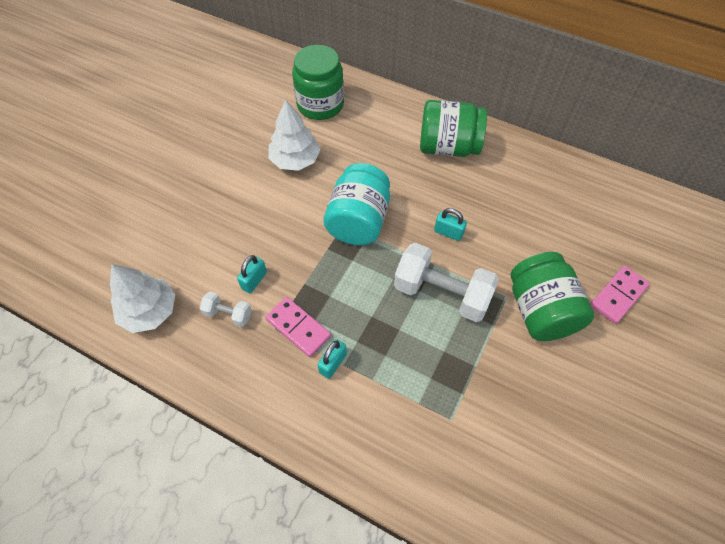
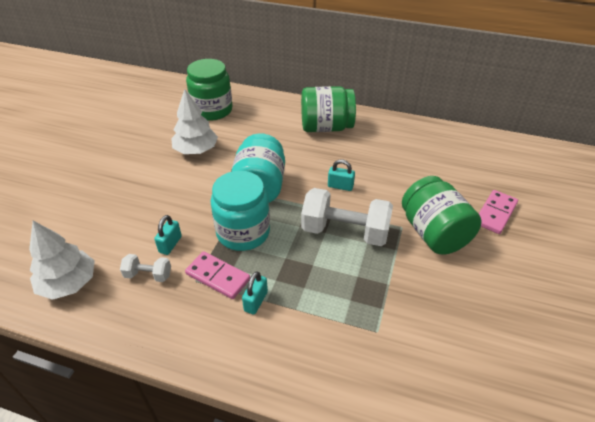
camera: 10 degrees left, 15 degrees down
none -> turquoise jar [210,171,270,251]

